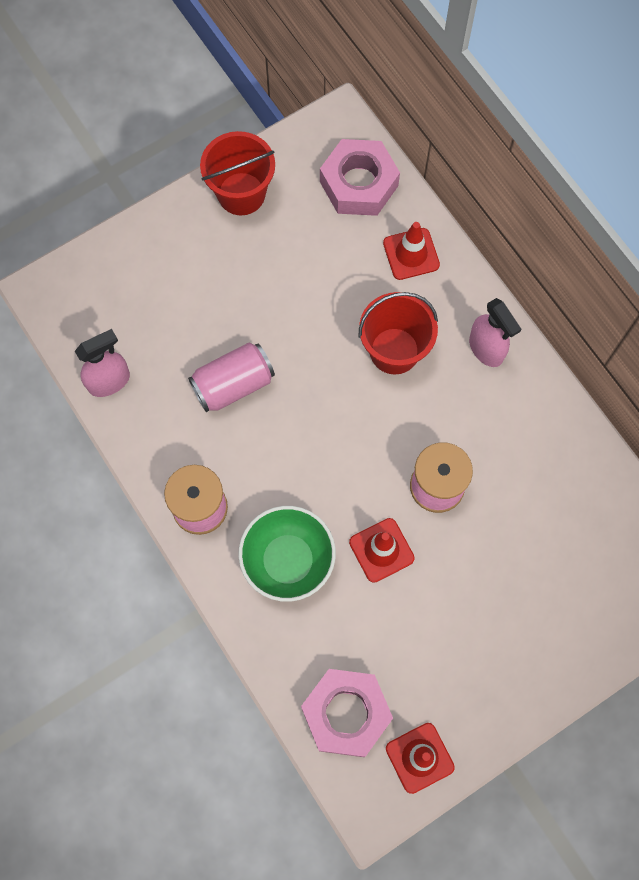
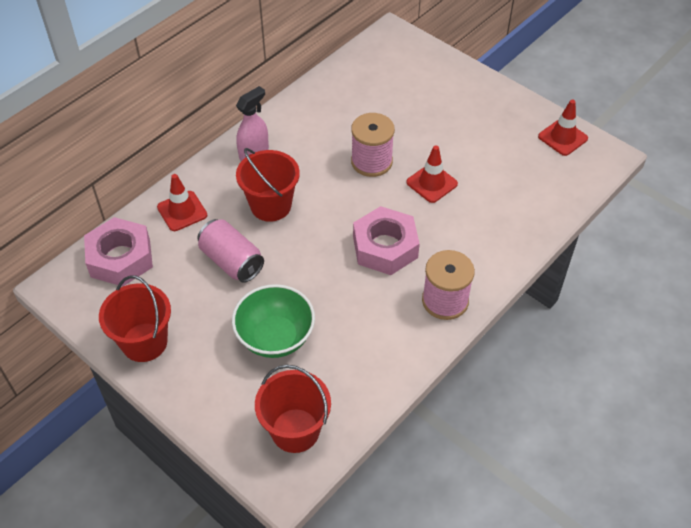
camera: 105 degrees left, 20 degrees down
pink spray bottle [75,329,130,397] -> none
pink can [188,343,275,412] -> pink can moved to [197,219,264,283]
green bowl [238,506,336,602] -> green bowl moved to [232,284,315,358]
pink nut [301,669,393,757] -> pink nut moved to [353,206,420,275]
none -> red bucket [255,365,331,453]

